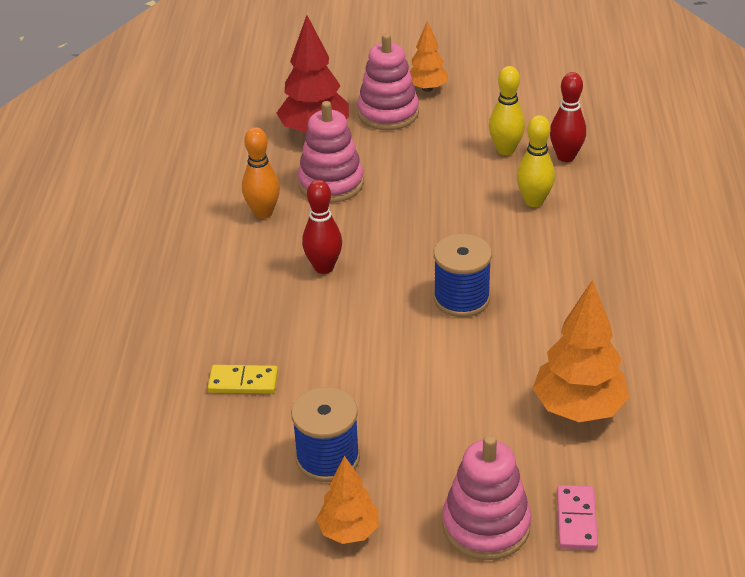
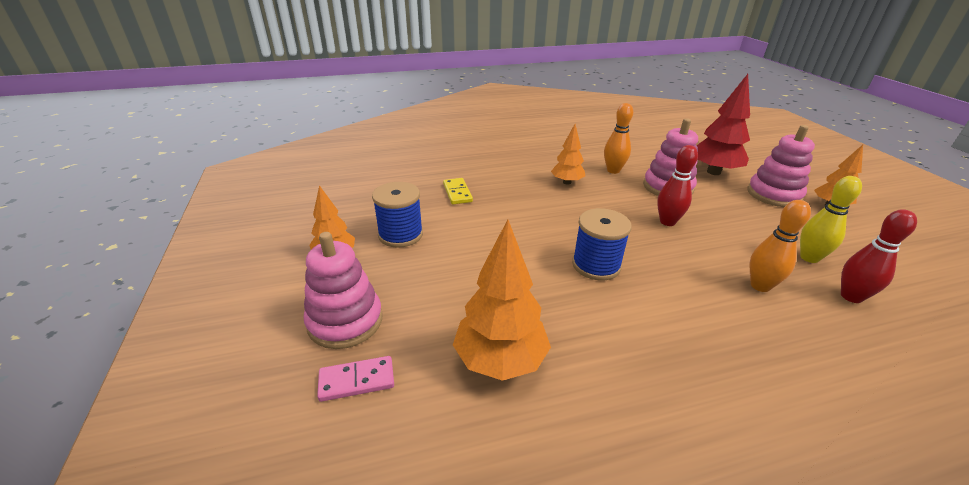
camera: 70 degrees right, 5 degrees down
red bowling pin [302,180,342,274] -> red bowling pin moved to [657,145,698,226]
yellow bowling pin [517,115,555,207] -> orange bowling pin [750,200,811,292]
none -> orange tree [551,124,585,185]

